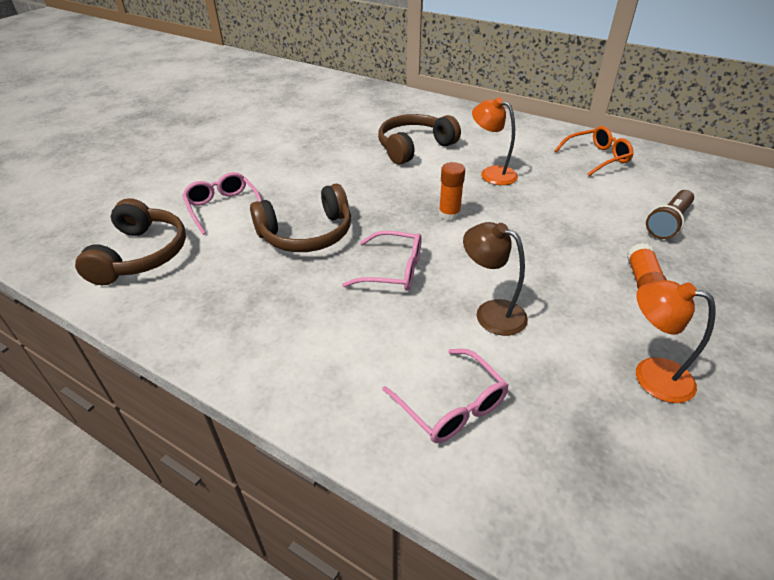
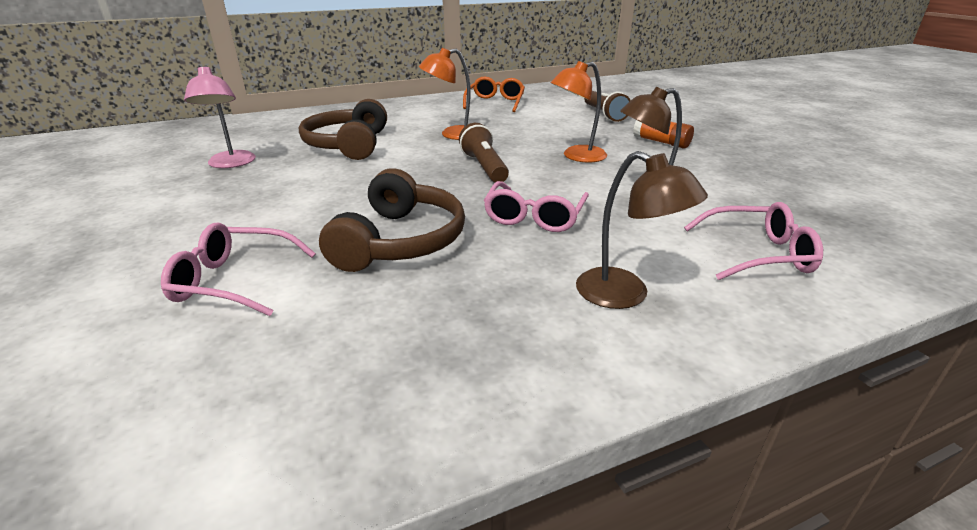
camera: 55 degrees left, 10 degrees down
brown headphones [75,198,186,285] -> none
pink glasses [342,231,421,291] -> pink glasses turned 150 degrees clockwise [484,181,589,232]
orange glue stick [439,162,465,221] -> brown flashlight [459,123,509,183]
orange lamp [636,280,716,403] -> orange lamp moved to [551,61,607,163]
none -> pink lamp [184,65,256,168]
none -> brown lamp [576,151,708,309]

